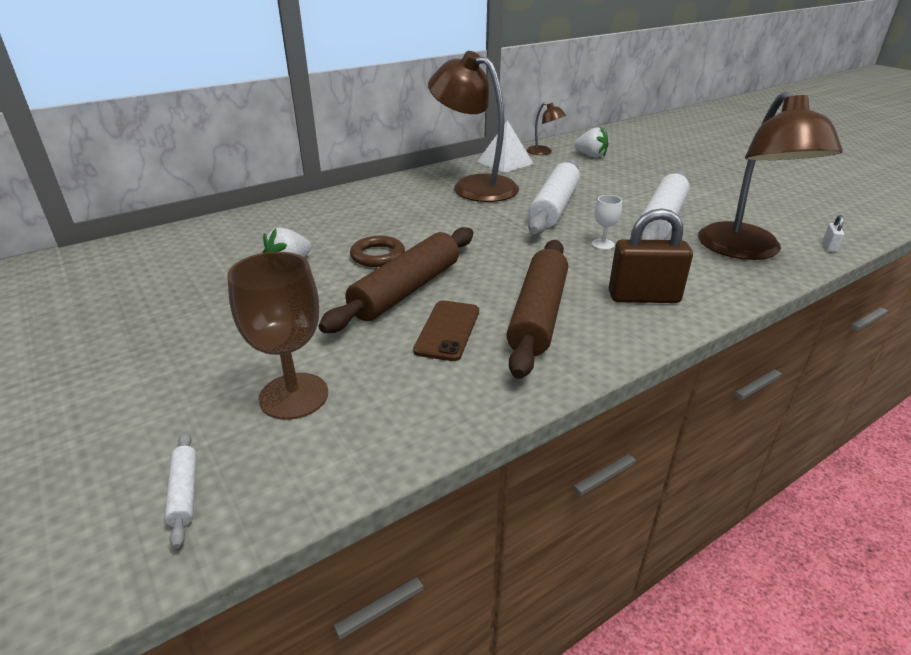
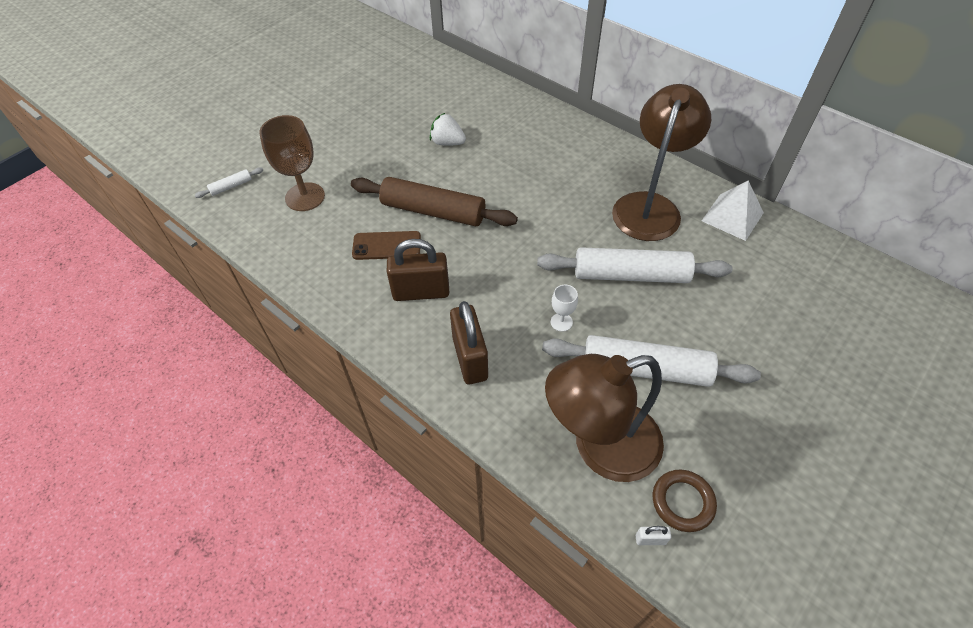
camera: 75 degrees right, 20 degrees up
brown ring [350,236,405,267] -> brown ring moved to [653,470,717,532]
brown rolling pin [507,240,568,379] -> brown padlock [387,239,449,301]
brown lamp [527,102,566,155] -> none
white strawberry [574,127,608,158] -> none

